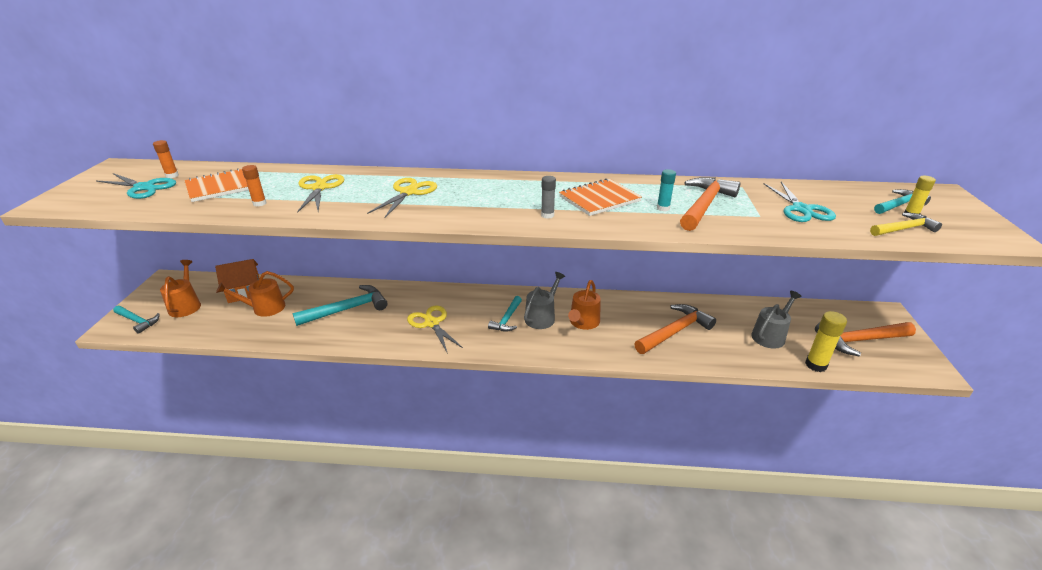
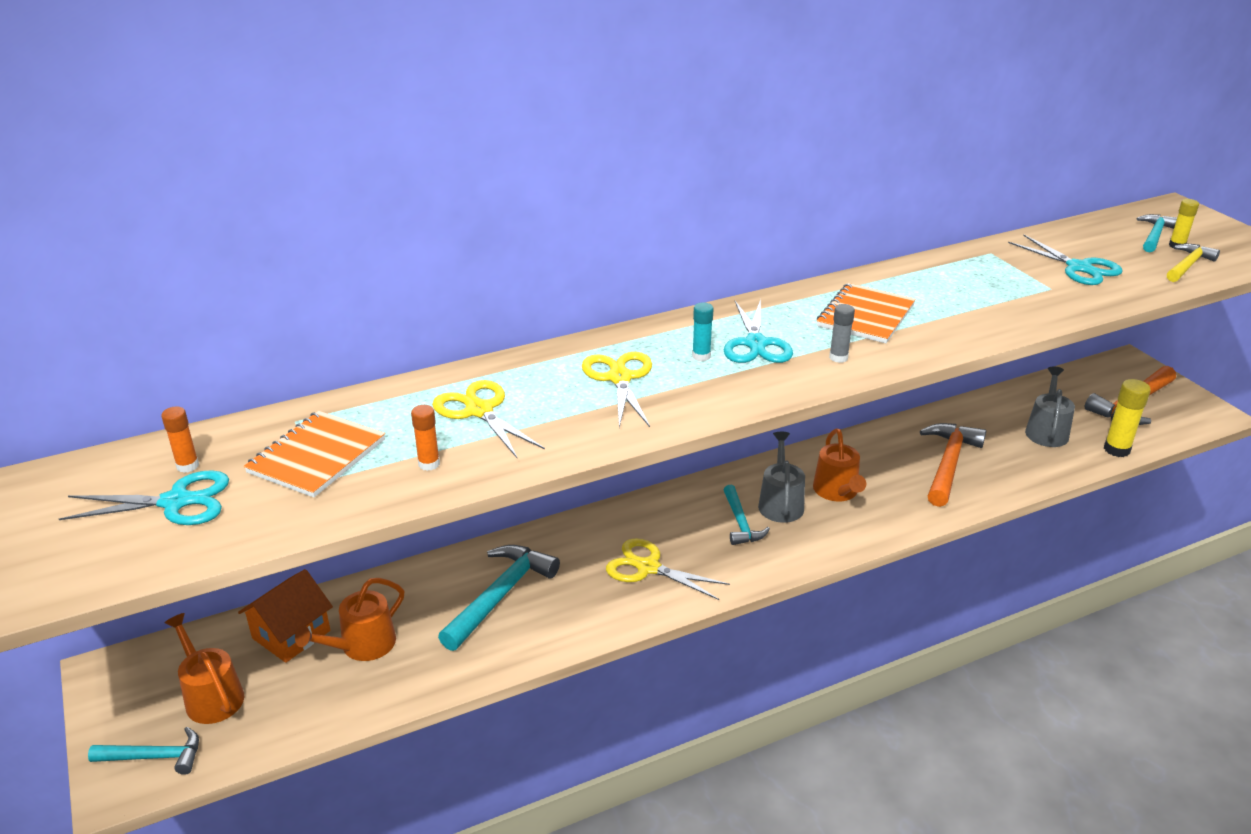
camera: 30 degrees left, 0 degrees up
turquoise glue stick [657,169,676,211] -> turquoise glue stick moved to [692,302,713,361]
orange hammer [680,177,740,231] -> none
none -> turquoise scissors [724,299,793,363]

